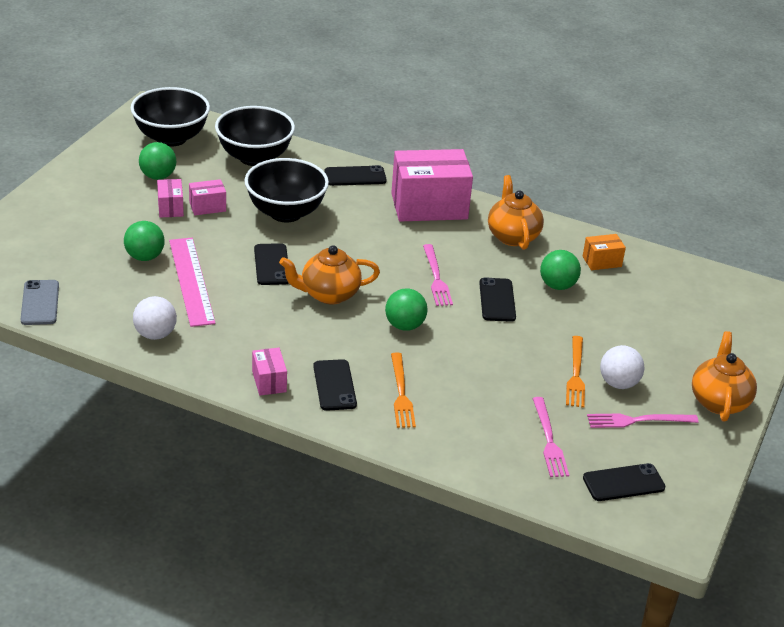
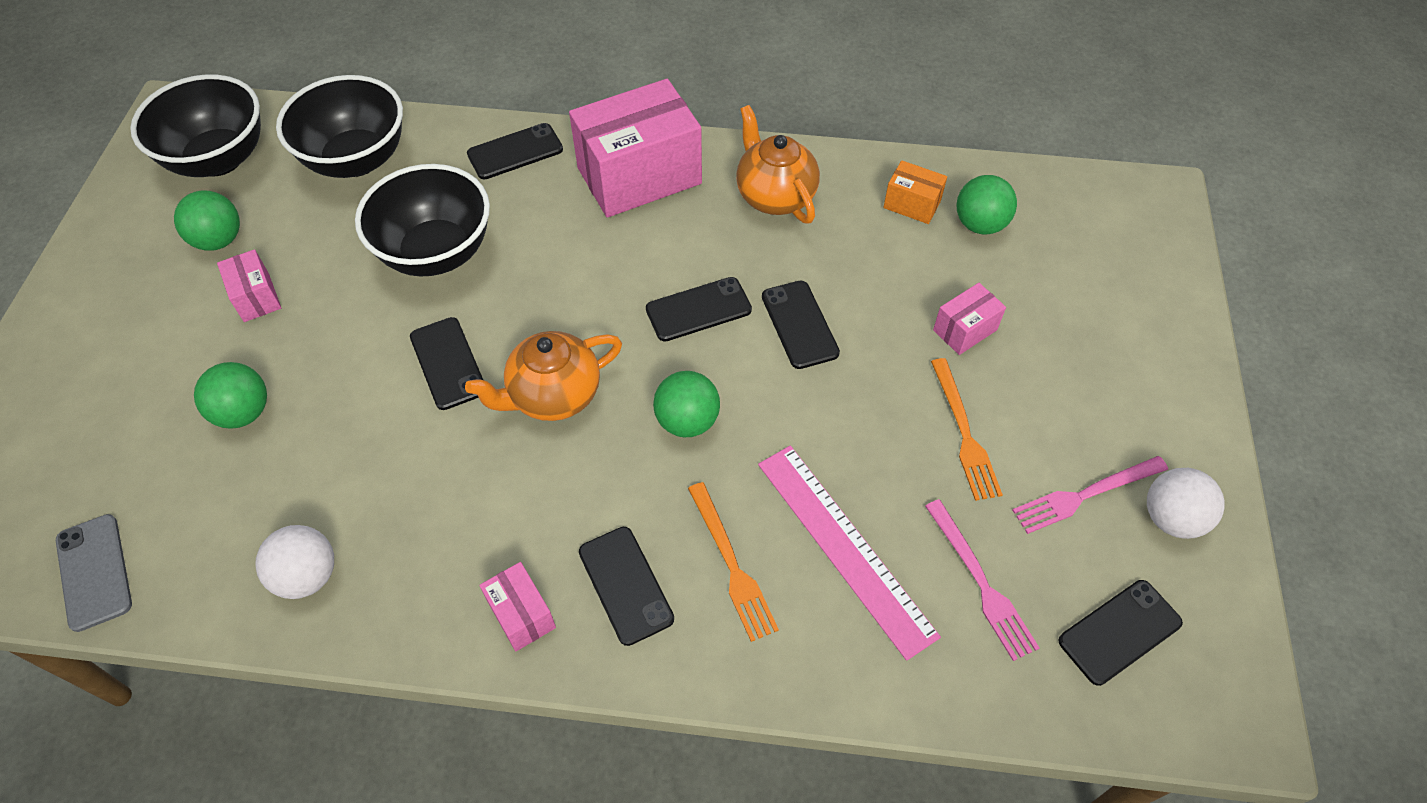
camera: 15 degrees left, 20 degrees up
pink ruler [169,238,216,327] -> pink ruler moved to [758,445,941,661]
pink box [189,179,226,215] -> pink box moved to [933,283,1006,355]
pink fork [423,244,453,306] -> black phone [646,277,752,341]
green ball [540,250,581,290] -> green ball moved to [956,175,1017,235]
orange box [583,234,626,270] -> orange box turned 60 degrees clockwise [883,160,947,224]
white ball [600,345,644,389] -> white ball moved to [1147,468,1225,539]
orange teapot [692,331,757,422] -> none

